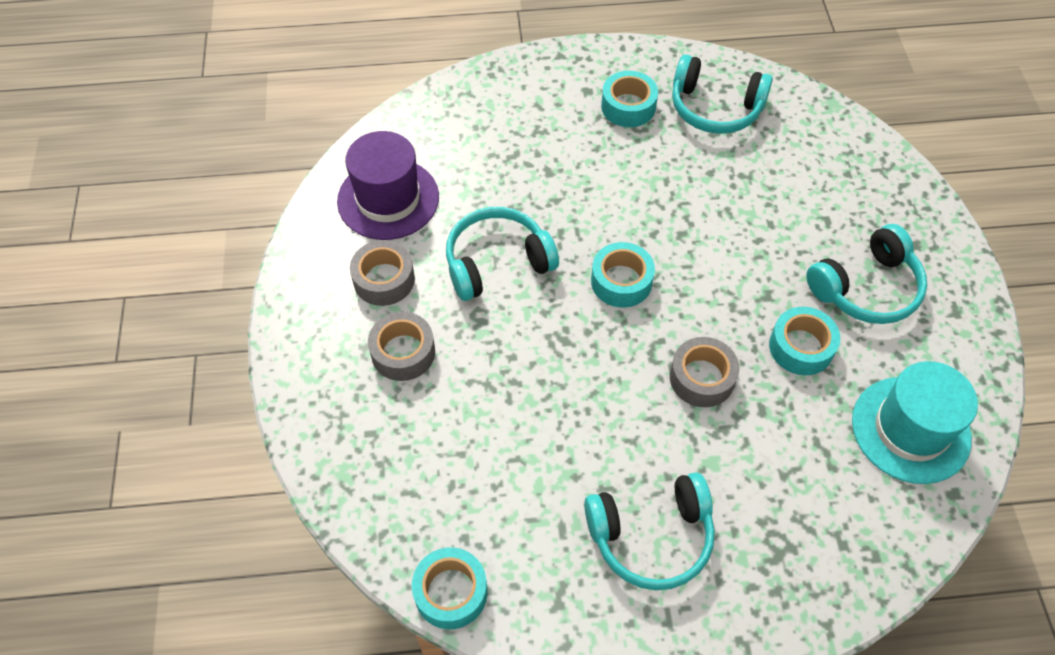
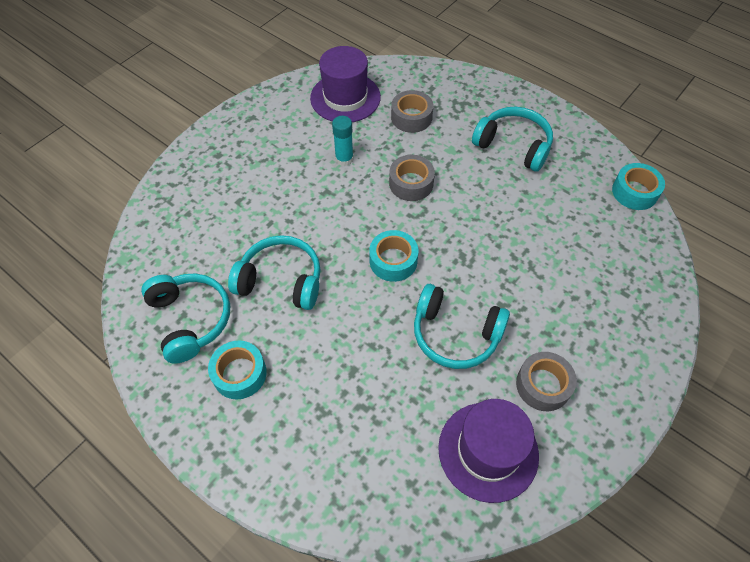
camera: 135 degrees left, 0 degrees up
grey tape [368,312,435,381] -> grey tape moved to [391,90,433,133]
turquoise tape [769,307,840,375] -> turquoise glue stick [332,116,354,166]
turquoise headphones [806,224,927,324] -> turquoise headphones moved to [228,235,321,310]
turquoise hat [852,361,978,484] -> purple hat [310,46,381,122]

